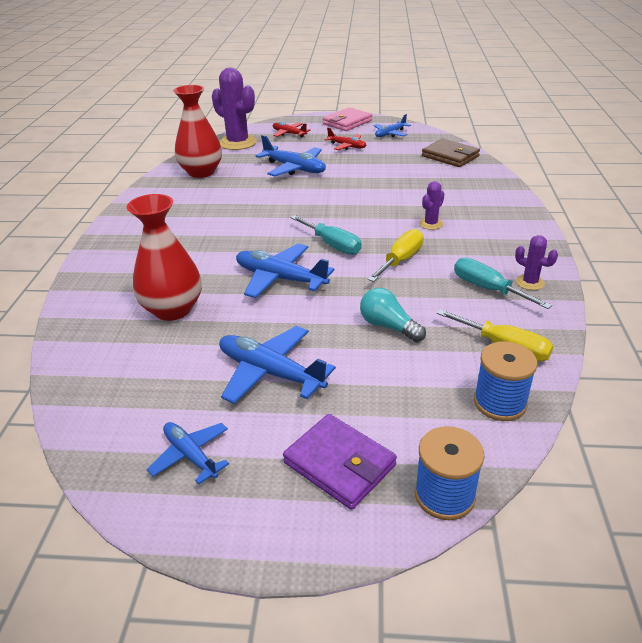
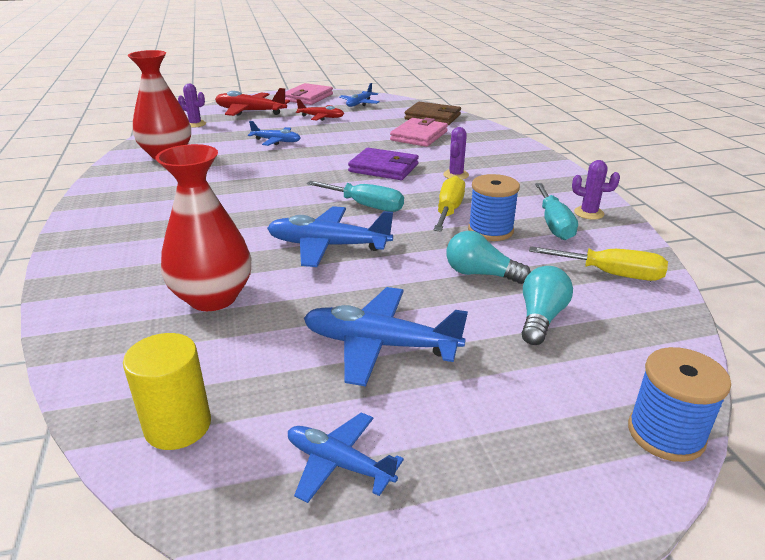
camera: 20 degrees left, 5 degrees down
purple cactus [212,68,257,150] -> purple cactus [178,84,206,128], size x0.48
blue plane [256,135,326,176] -> blue plane [248,121,300,146], size x0.61
red plane [273,122,310,138] -> red plane [215,88,290,116], size x1.63
purple wallet [283,414,397,510] -> purple wallet moved to [348,148,419,180]
turquoise screwdriver [454,257,552,309] -> turquoise screwdriver turned 120 degrees counterclockwise [535,183,578,240]
blue spool [474,341,537,421] -> blue spool moved to [468,174,520,241]
none -> yellow cylinder [123,333,211,450]
none -> pink wallet [390,118,448,147]
none -> turquoise light bulb [522,266,573,345]

